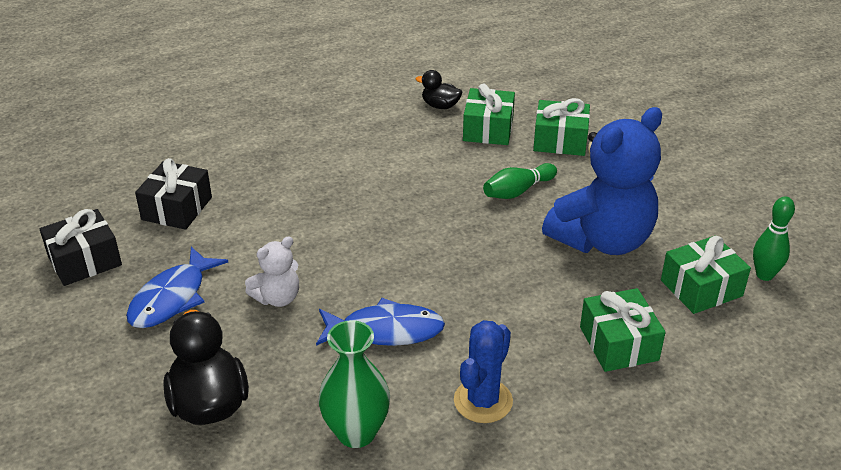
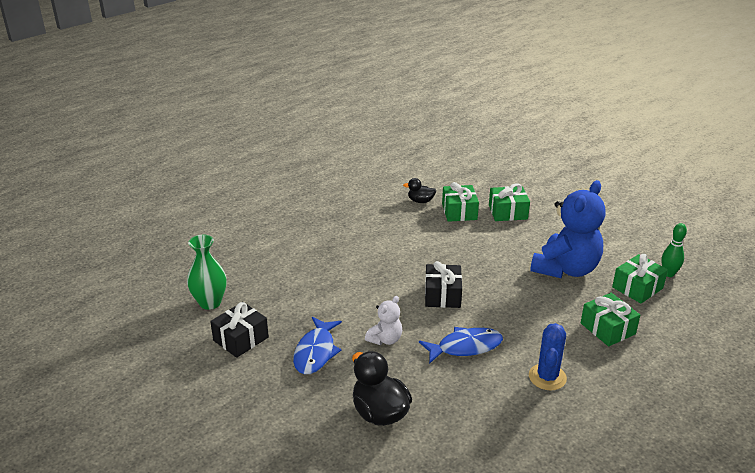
camera: 15 degrees left, 5 degrees down
black gift [135,158,212,230] -> black gift moved to [425,261,462,308]
green vase [318,320,390,448] -> green vase moved to [187,235,227,310]
green bowling pin [483,163,557,199] -> none

